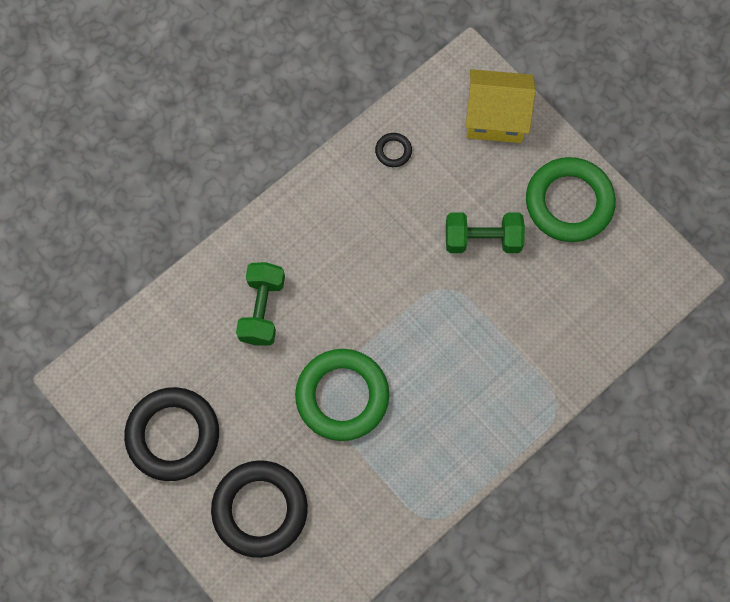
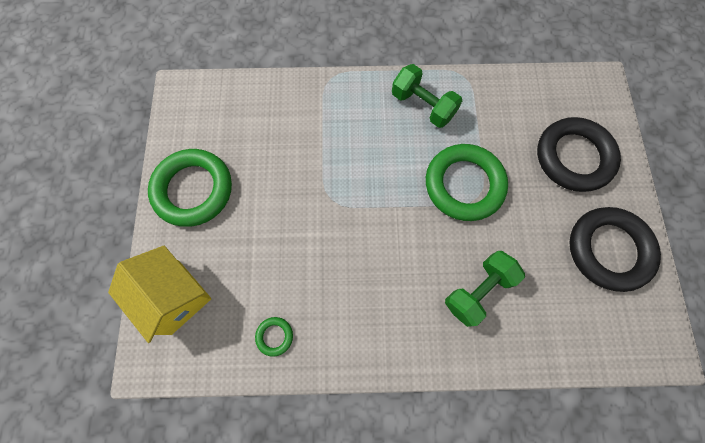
camera: 140 degrees left, 0 degrees up
black ring [375,133,412,167] -> green ring [255,317,293,357]
green dumbbell [446,212,525,253] -> green dumbbell moved to [392,64,462,128]

